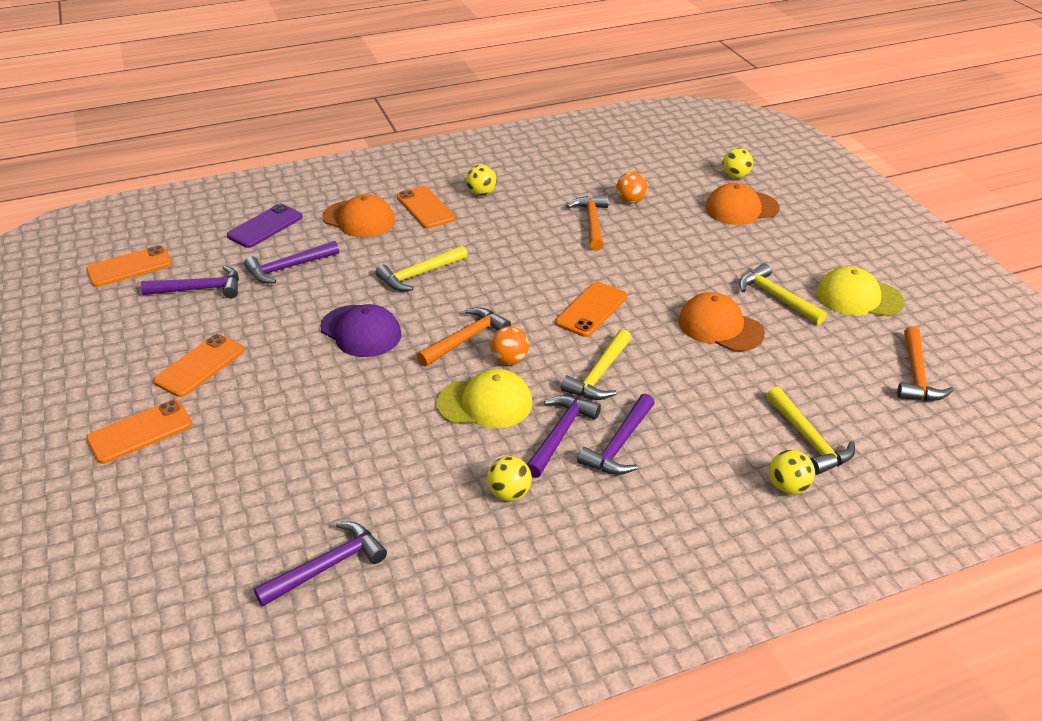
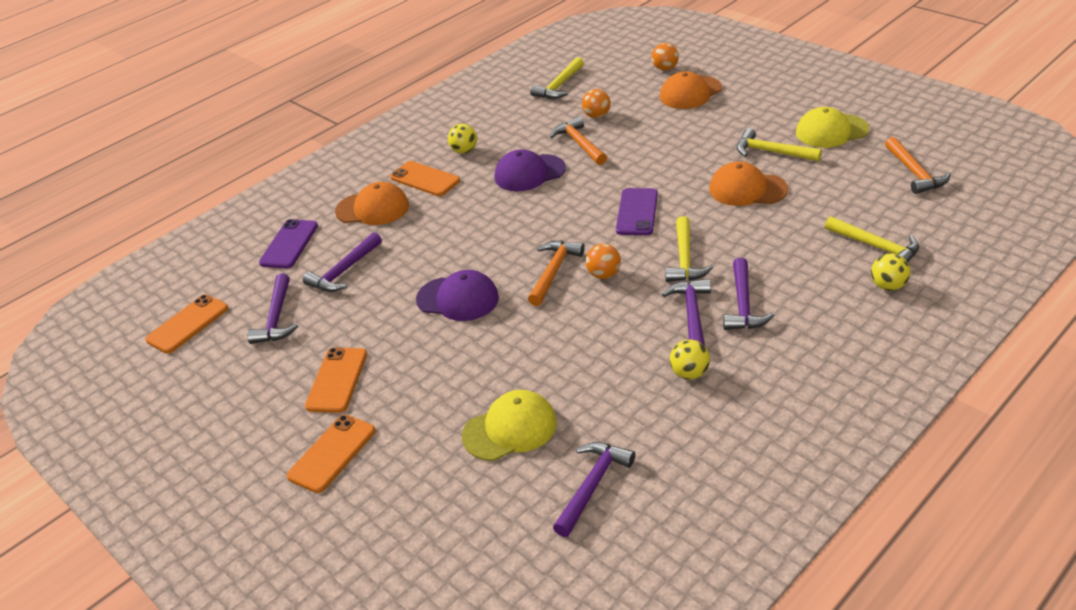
camera: 20 degrees left, 0 degrees up
purple hammer [141,266,239,298] -> purple hammer turned 120 degrees clockwise [247,273,298,344]
yellow hammer [376,245,468,291] -> yellow hammer moved to [530,57,584,99]
yellow cap [436,369,533,428] -> yellow cap moved to [462,390,557,461]
orange phone [555,282,627,337] -> purple phone [616,188,658,235]
yellow ball [722,148,753,178] -> orange ball [651,43,679,71]
none -> purple cap [495,149,566,191]

